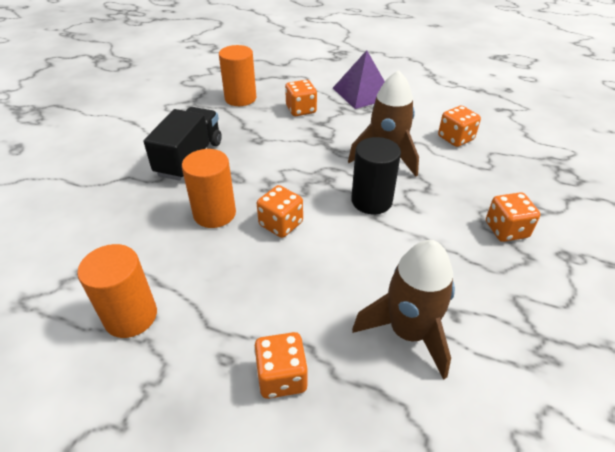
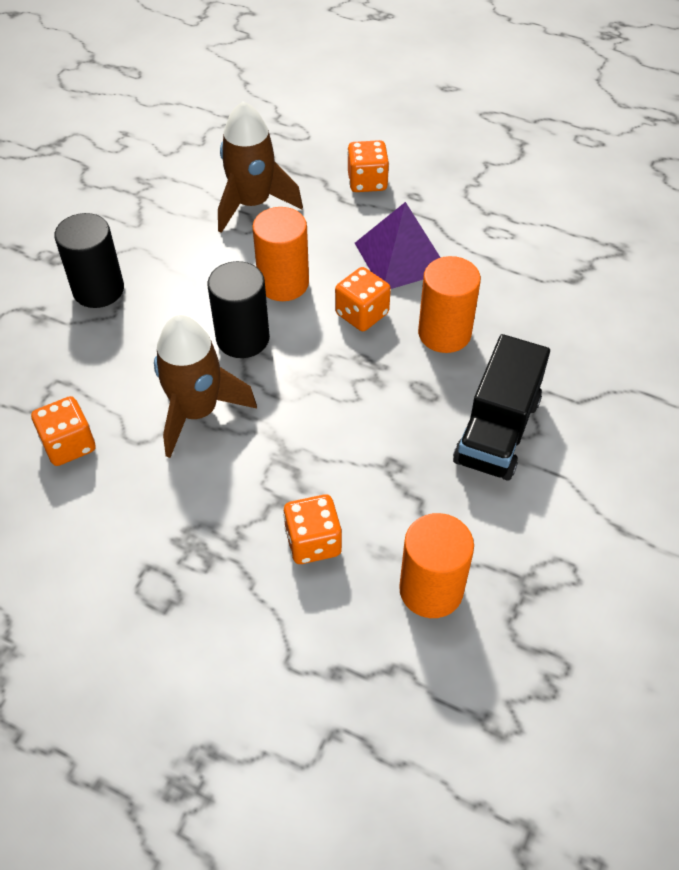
camera: 175 degrees left, 10 degrees up
orange cylinder [77,244,157,338] -> orange cylinder moved to [252,207,309,301]
purple pyramid [333,50,385,109] -> purple pyramid moved to [355,202,441,289]
orange dice [486,192,540,242] -> black cylinder [54,213,124,308]

